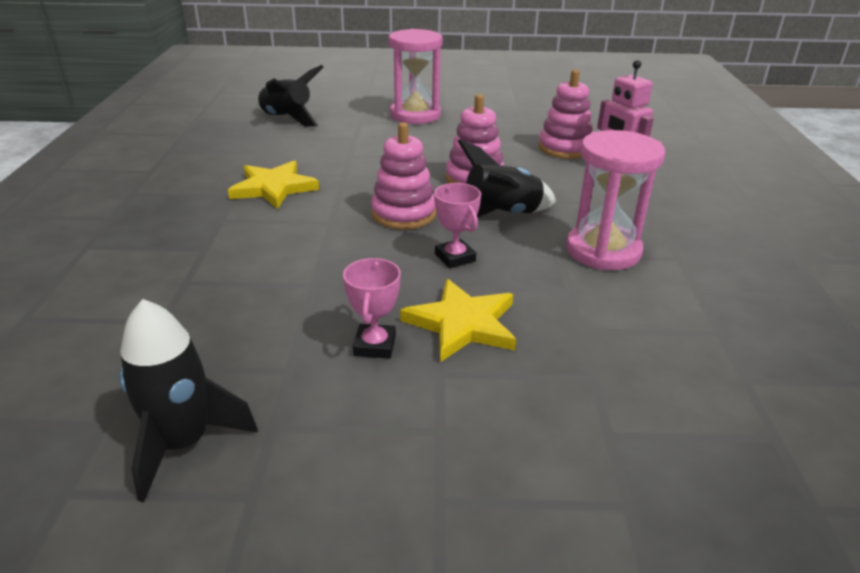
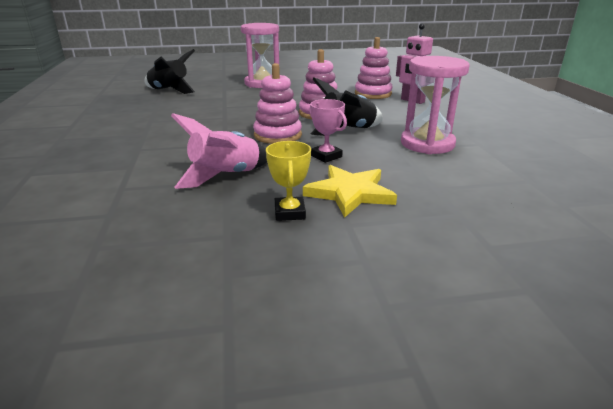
camera: 10 degrees left, 5 degrees down
black rocket [119,299,258,502] -> none
yellow star [228,161,319,209] -> none
pink trophy [343,258,401,359] -> yellow trophy [266,141,311,221]
none -> pink rocket [171,113,267,189]

